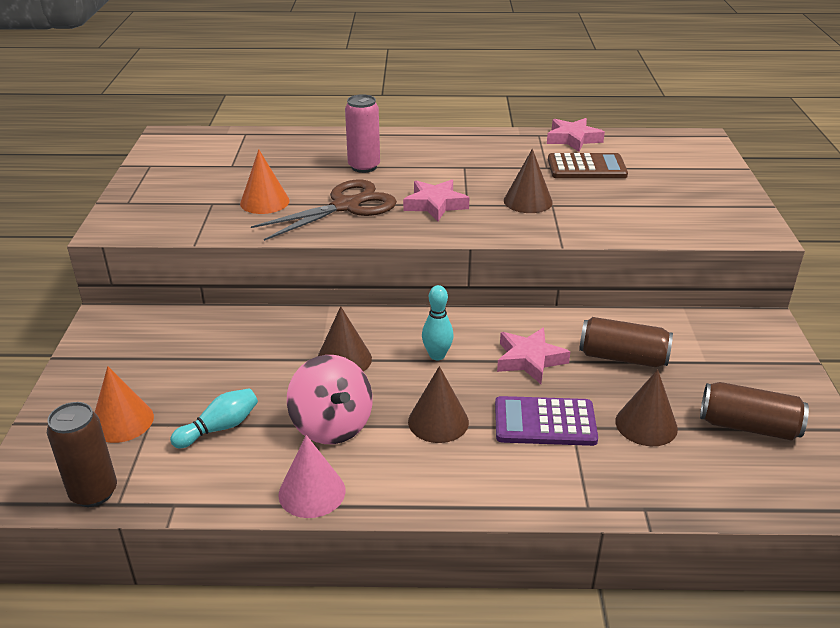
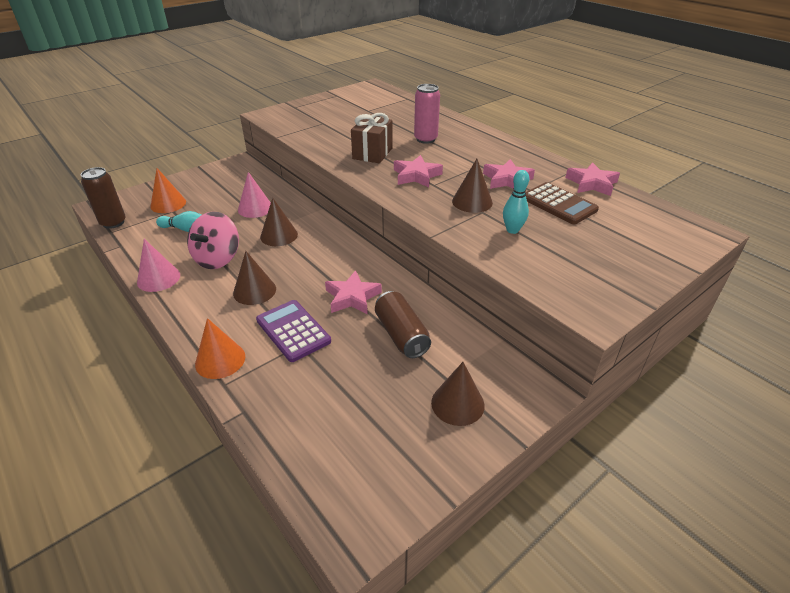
camera: 50 degrees right, 5 degrees up
orange cone [240,149,290,214] -> orange cone moved to [195,318,245,379]
brown scissors [251,179,397,241] -> brown gift [351,113,392,163]
turquoise bowling pin [422,285,454,360] -> turquoise bowling pin moved to [503,170,529,234]
brown cone [615,369,678,446] -> brown cone moved to [431,362,485,426]
brown can [700,382,809,441] -> none
none -> pink cone [238,172,271,218]
none -> pink star [483,159,535,189]

